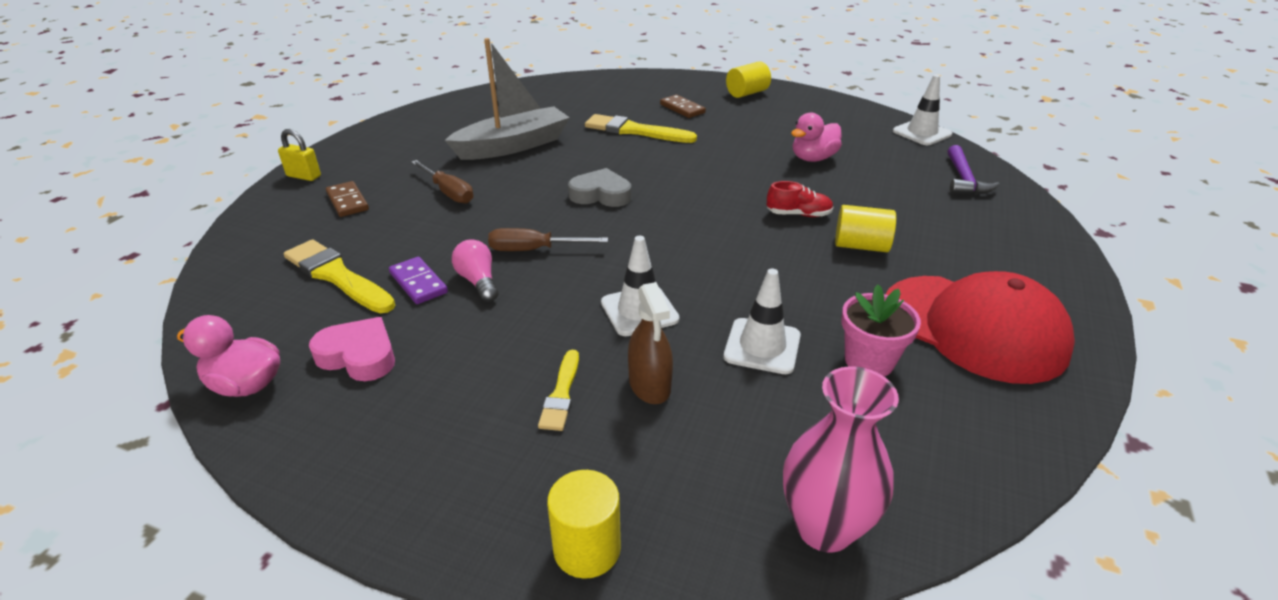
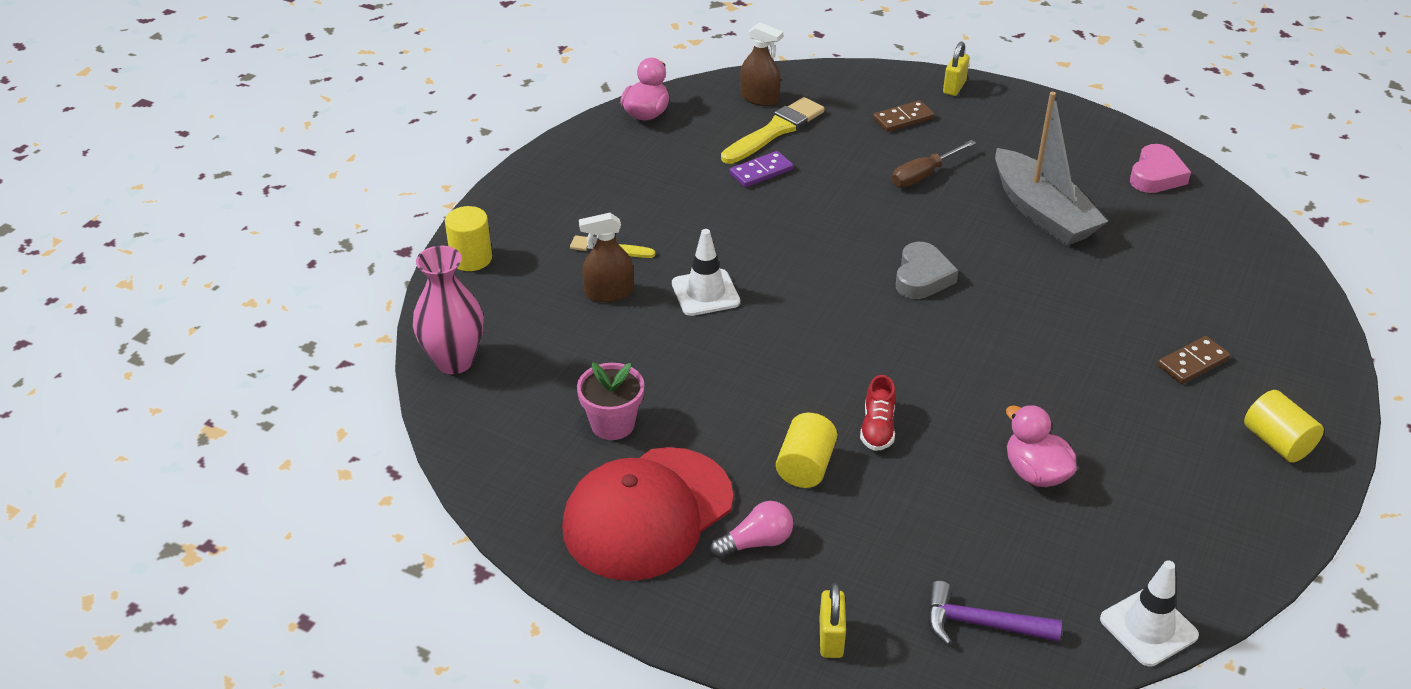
camera: 95 degrees right, 5 degrees up
pink heart [309,317,395,381] -> pink heart moved to [1130,144,1191,193]
pink light bulb [452,239,498,302] -> pink light bulb moved to [710,501,793,559]
brown screwdriver [488,228,608,251] -> none
yellow brush [585,114,697,143] -> none
white traffic cone [724,269,801,374] -> none
none -> brown spray bottle [740,22,783,106]
none -> yellow padlock [820,583,846,658]

